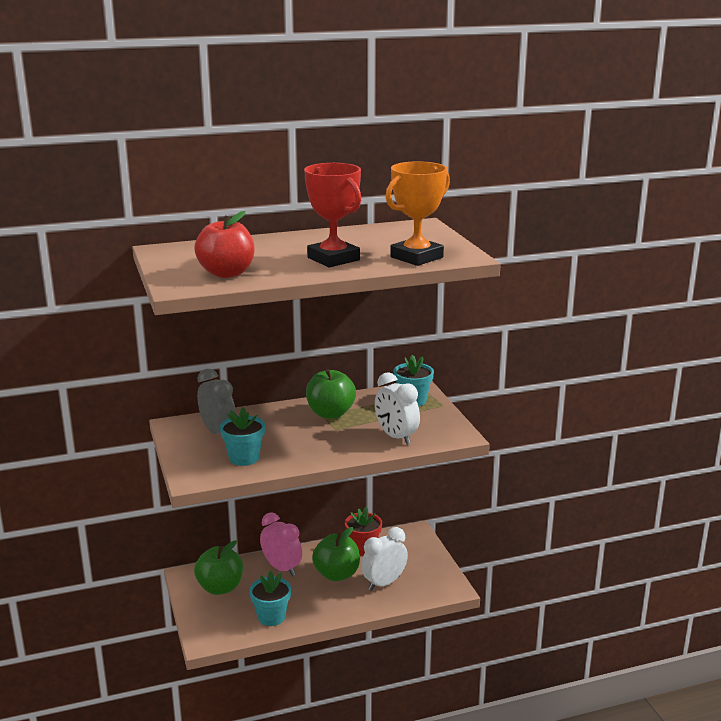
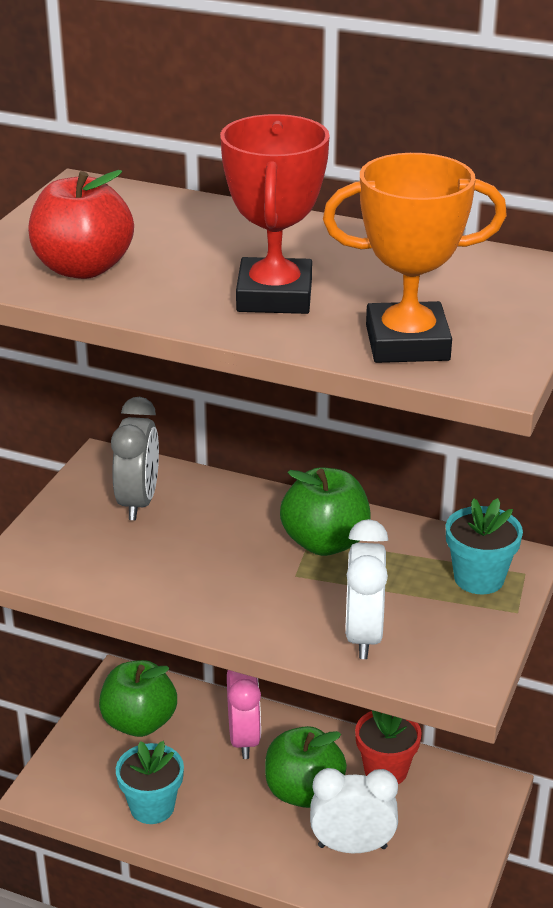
camera: 40 degrees right, 10 degrees up
turquoise flower pot [220,407,265,466] -> none

